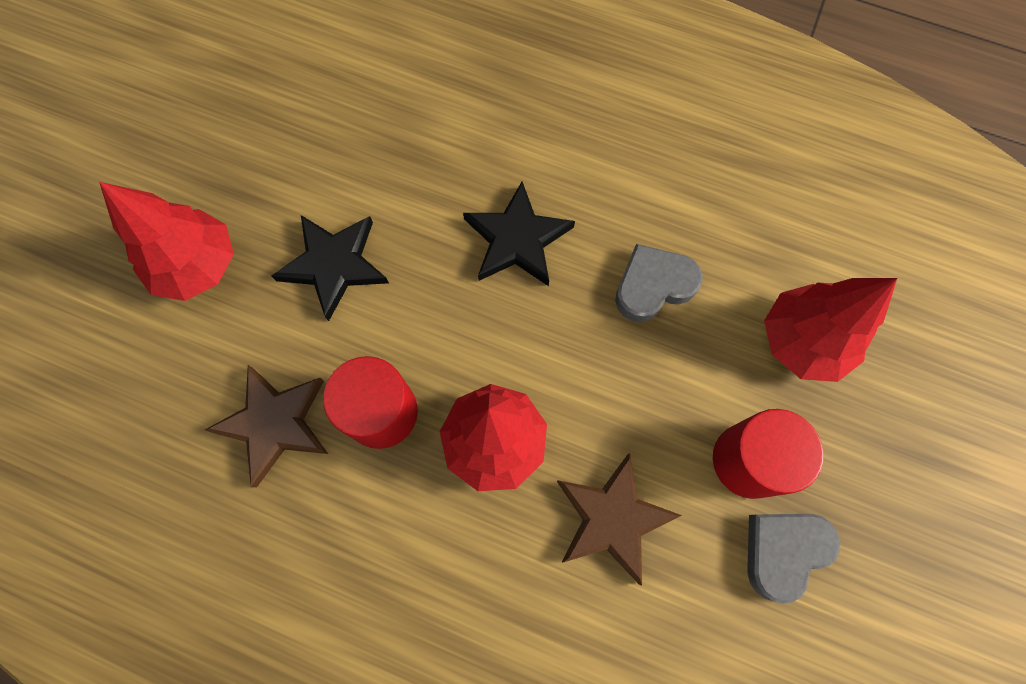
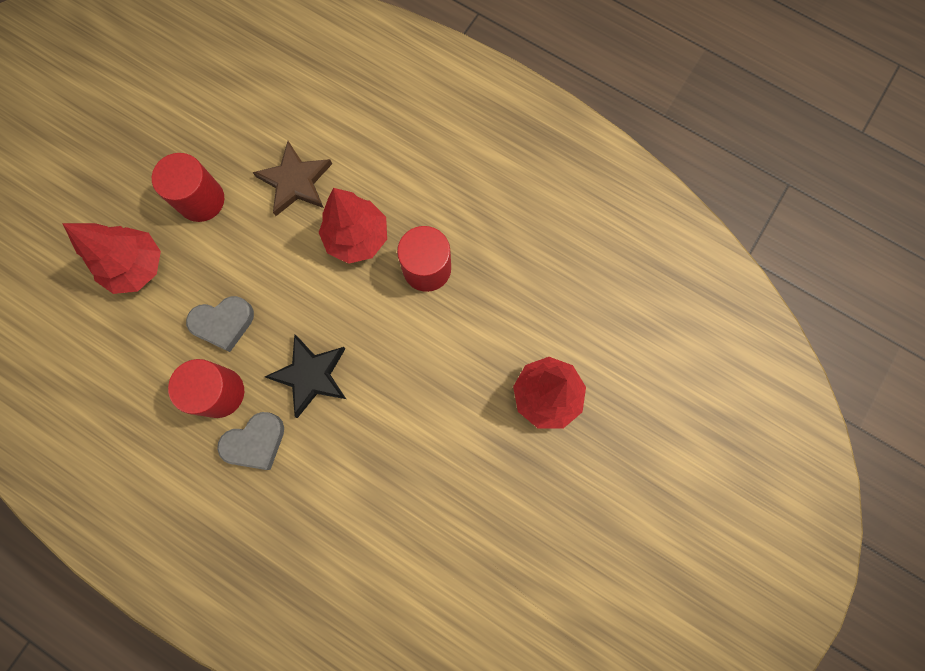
camera: 170 degrees left, 5 degrees up
brown star [205,365,328,488] -> none
black star [272,215,389,321] -> none
grey heart [747,514,840,604] -> grey heart moved to [217,412,284,470]
none -> red cylinder [168,359,244,418]

